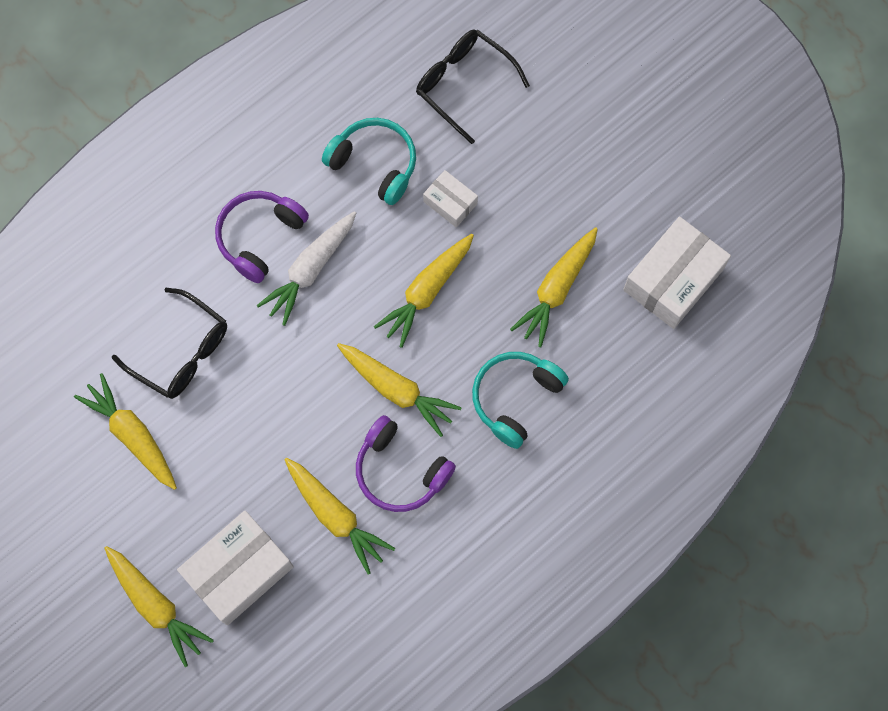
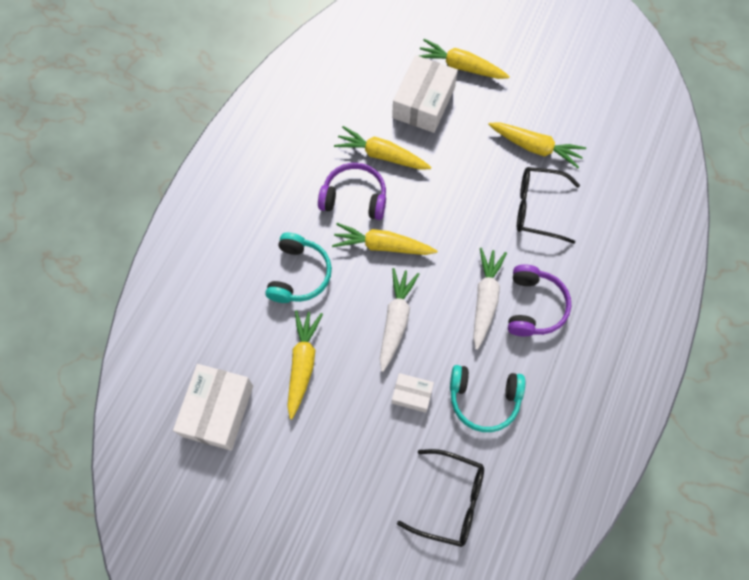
camera: 155 degrees right, 5 degrees down
yellow carrot [374,234,474,348] -> white carrot [380,268,419,372]

